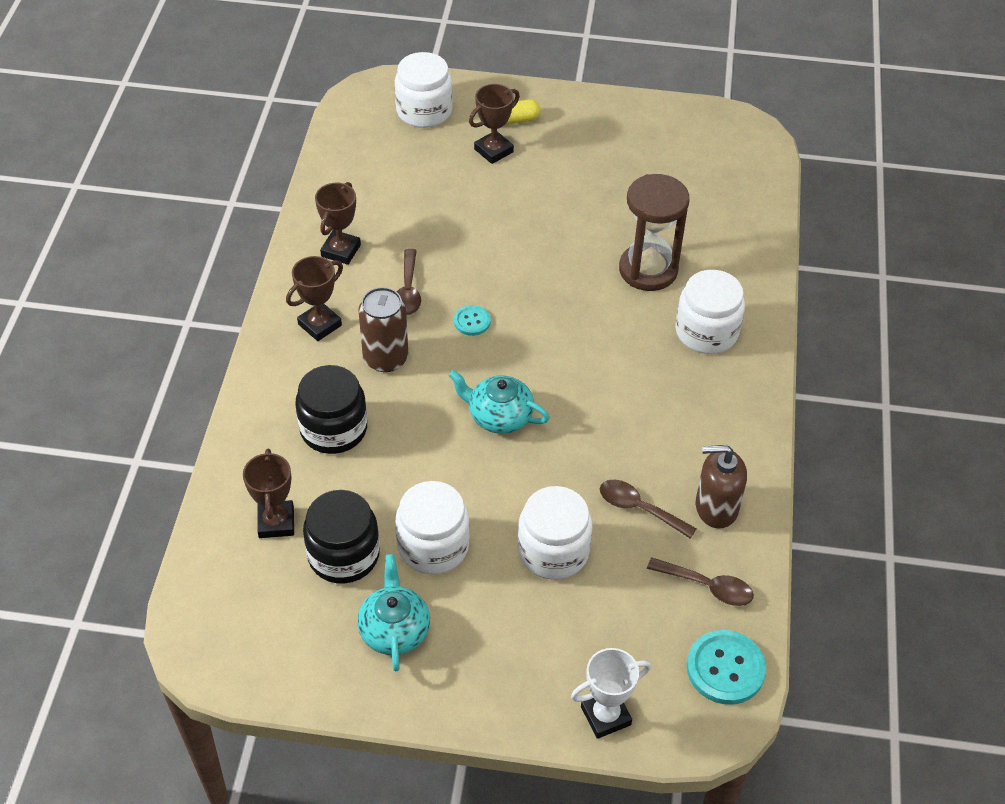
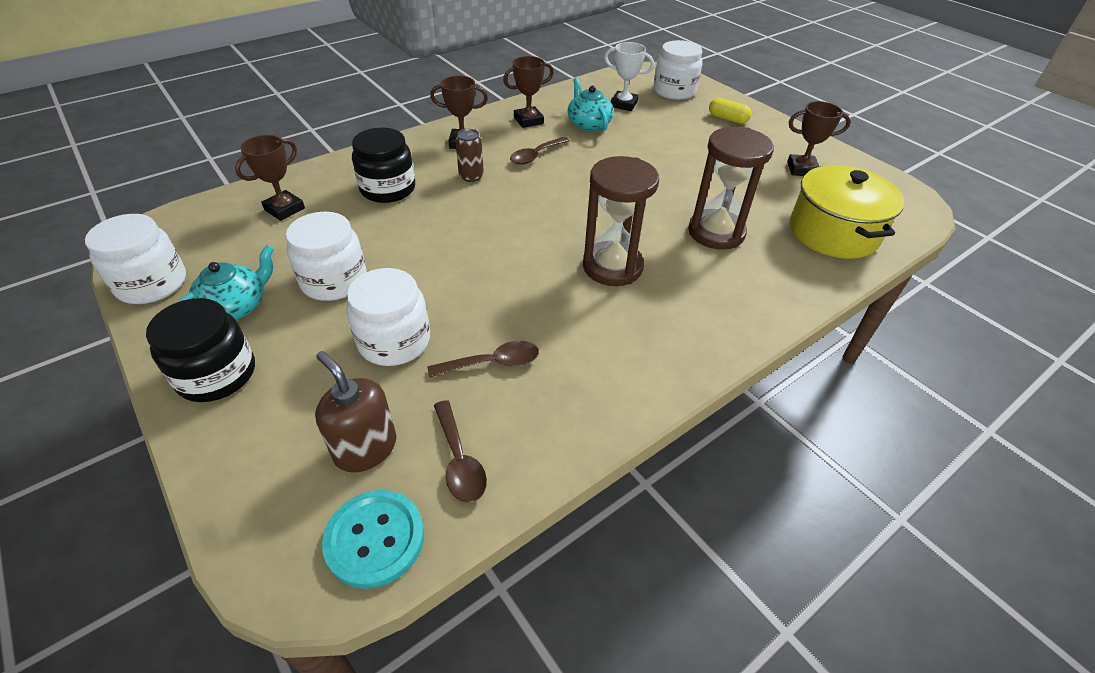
camera: 45 degrees right, 5 degrees down
black jar [303,490,380,584] -> black jar moved to [146,298,255,402]
brown can [358,287,408,372] -> brown can [455,129,484,182], size x0.66
turquoise teapot [449,370,550,434] -> turquoise teapot moved to [567,78,614,131]
turquoise button [454,305,491,336] -> none
brown trophy [469,84,520,164] -> brown trophy moved to [787,101,851,176]
white trophy [571,648,651,739] -> white trophy moved to [604,42,654,111]
brown spoon [600,480,697,539] -> brown spoon turned 90 degrees clockwise [428,341,539,378]
white jar [675,270,745,354] -> white jar moved to [85,214,186,304]
brown soap dispenser [696,445,747,529] -> brown soap dispenser moved to [315,351,397,472]
none -> brown hourglass [583,156,659,286]
none -> yellow pot [790,165,904,259]

